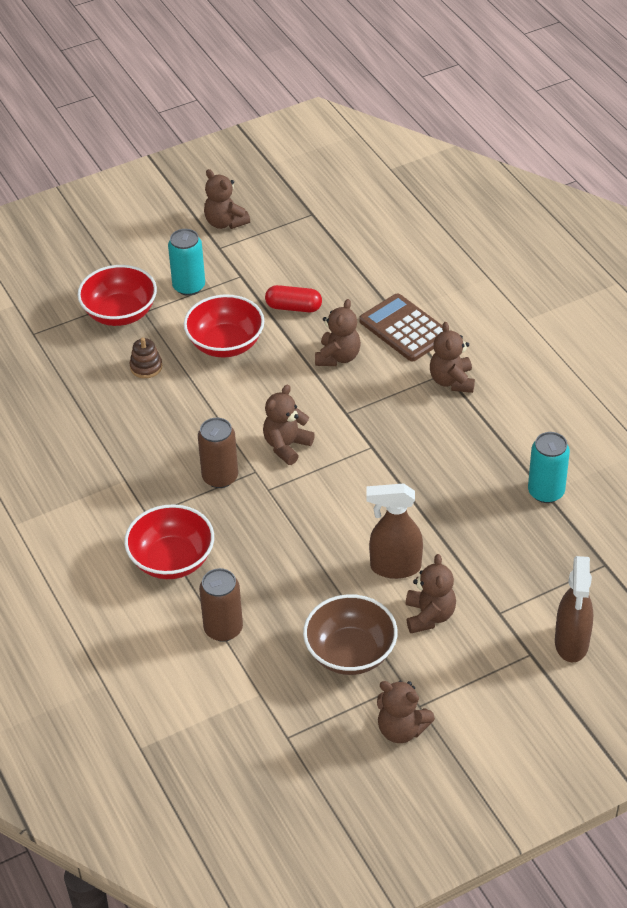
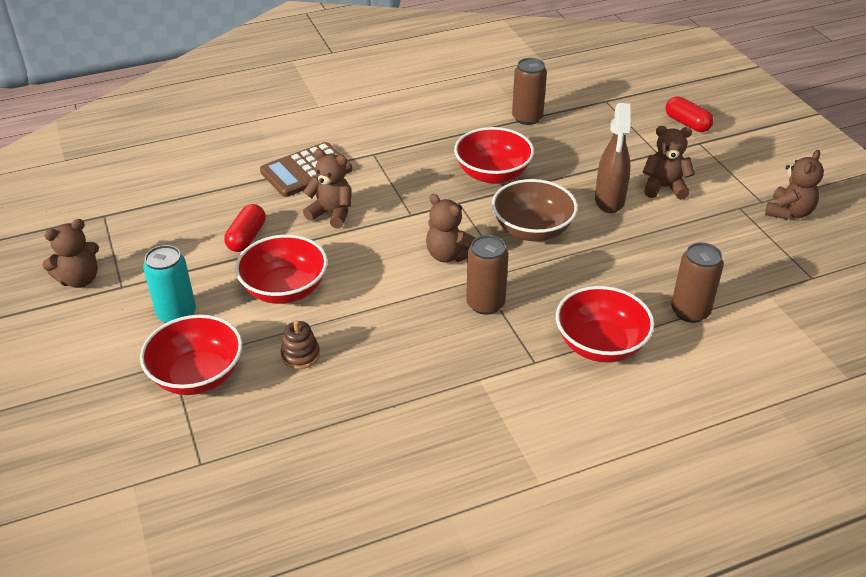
camera: 85 degrees left, 5 degrees down
brown bowl [303,594,398,675] -> brown bowl moved to [492,179,578,241]
brown teddy bear [430,322,475,393] -> none
turquoise can [528,432,570,503] -> brown can [512,58,547,125]
brown spray bottle [555,556,593,662] -> red capsule [665,96,714,132]
none -> red bowl [454,127,534,184]

